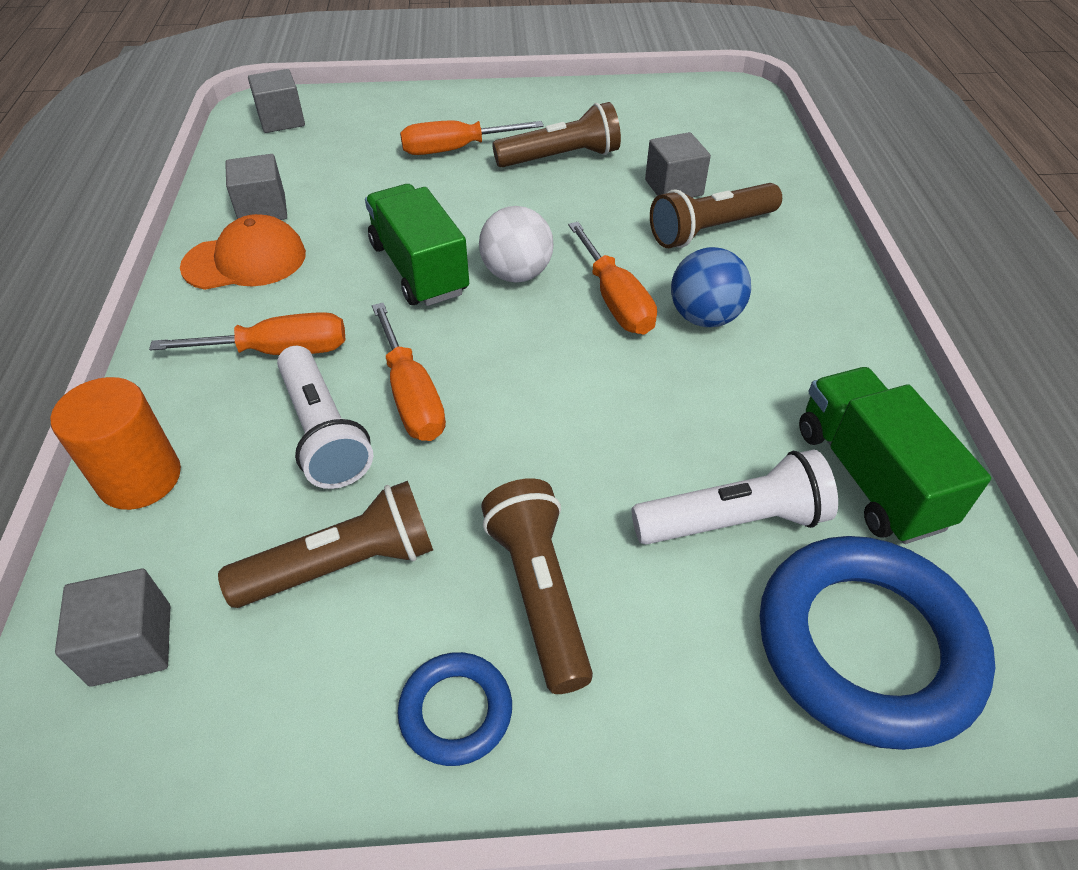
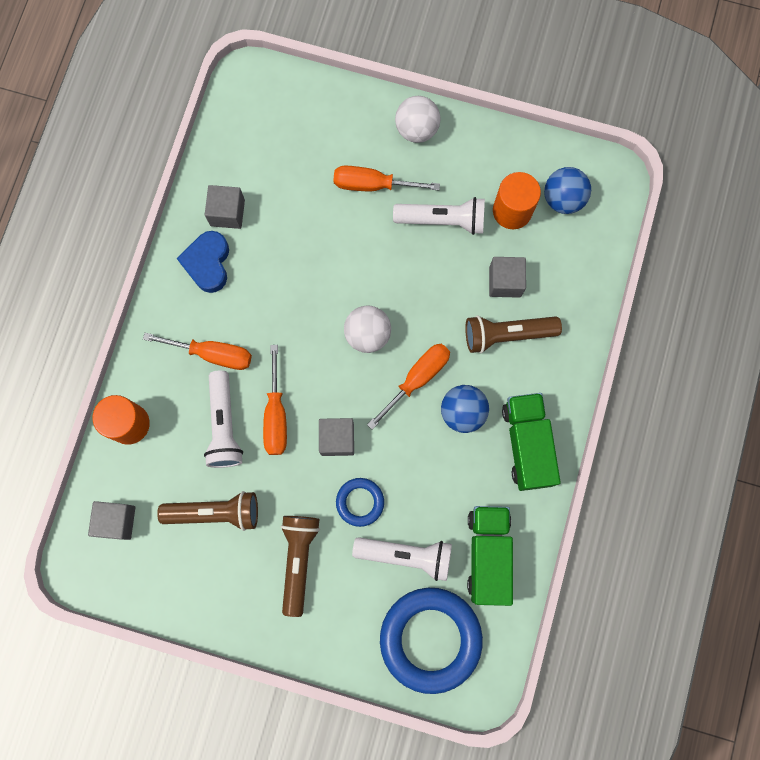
camera: 20 degrees right, 30 degrees up
orange cap [180,214,306,290] -> blue heart [177,231,229,293]
grey cube [248,69,305,133] -> grey cube moved to [319,418,354,456]
green truck [365,184,469,306] -> green truck moved to [502,393,561,491]
blue ring [398,652,512,766] -> blue ring moved to [336,478,384,527]
brown flashlight [492,102,621,167] -> white flashlight [393,197,485,235]
orange screwdriver [568,222,657,335] -> orange screwdriver turned 135 degrees counterclockwise [367,344,450,430]
none -> white ball [395,96,441,143]
none -> orange cylinder [493,172,541,229]
none -> blue ball [544,167,591,214]

